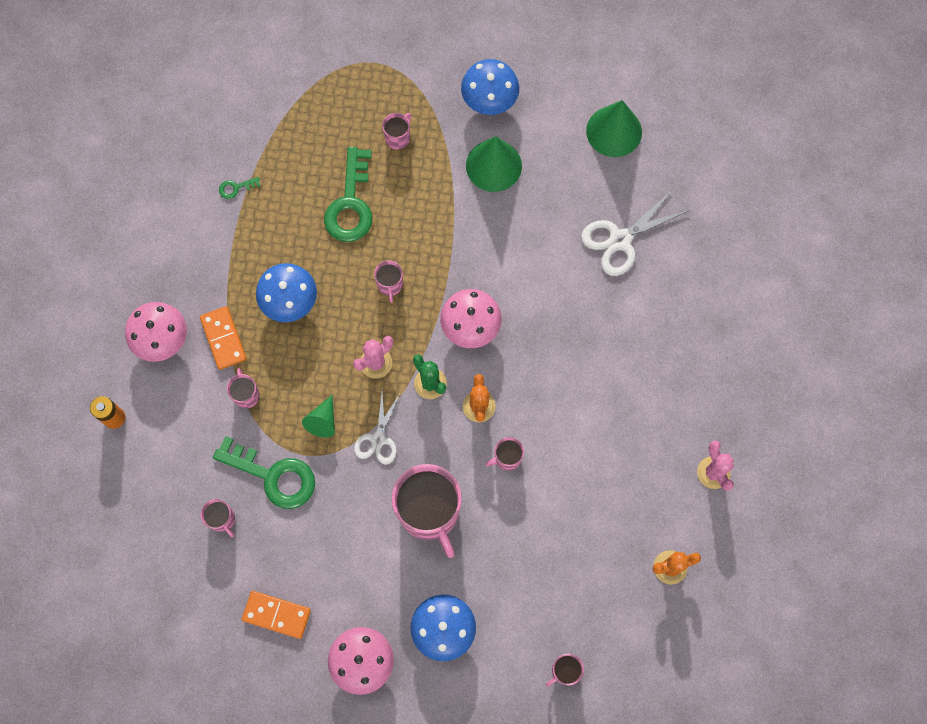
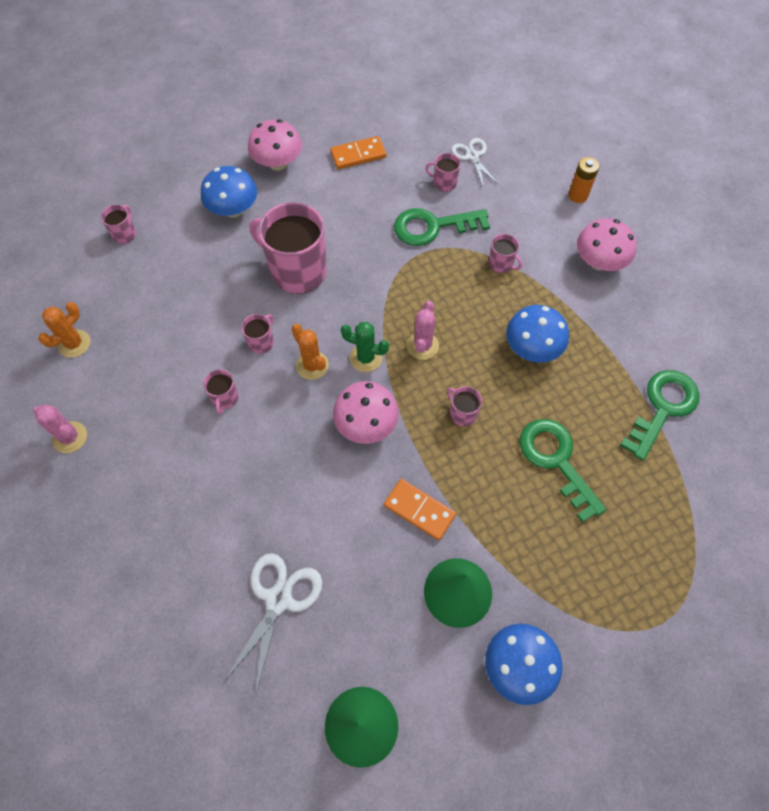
camera: 145 degrees right, 10 degrees down
orange domino [200,306,247,370] -> orange domino moved to [384,479,456,541]
green key [219,177,260,199] -> green key [620,370,699,461], size x2.40
green cone [302,395,335,438] -> none
white scissors [354,392,401,465] -> white scissors moved to [451,138,499,188]
pink mug [382,113,412,150] -> pink mug moved to [203,369,238,415]

